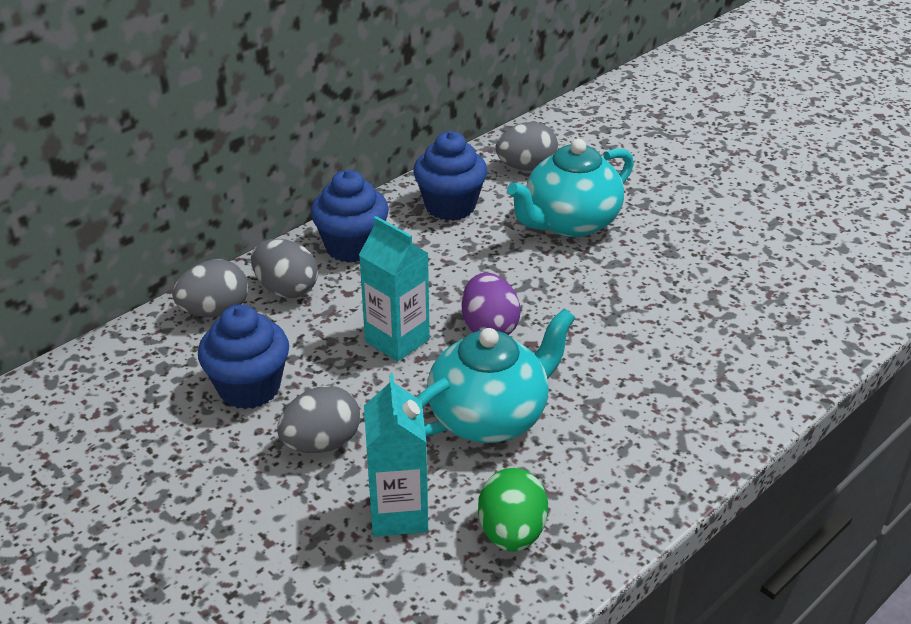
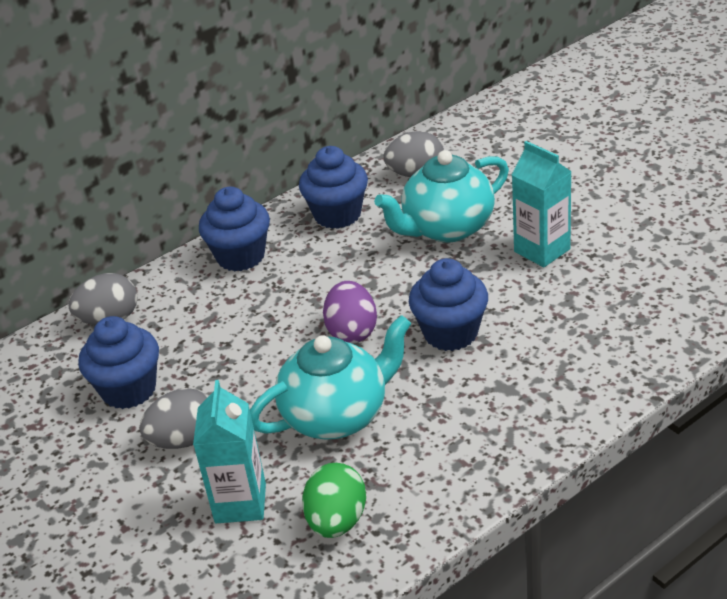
camera: 10 degrees right, 0 degrees up
grey egg [251,239,318,298] -> none
turquoise carton [359,216,430,362] -> turquoise carton moved to [512,141,572,267]
none -> blue cupcake [409,258,488,351]

